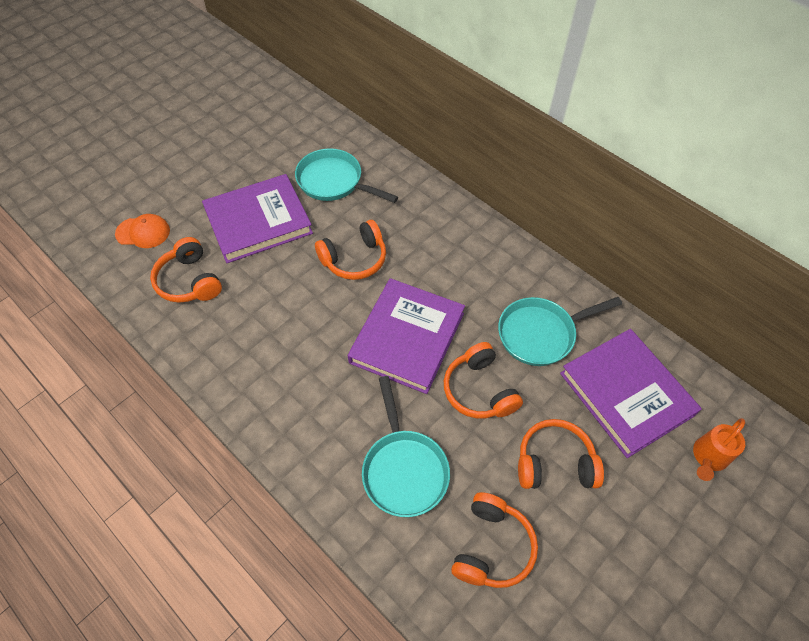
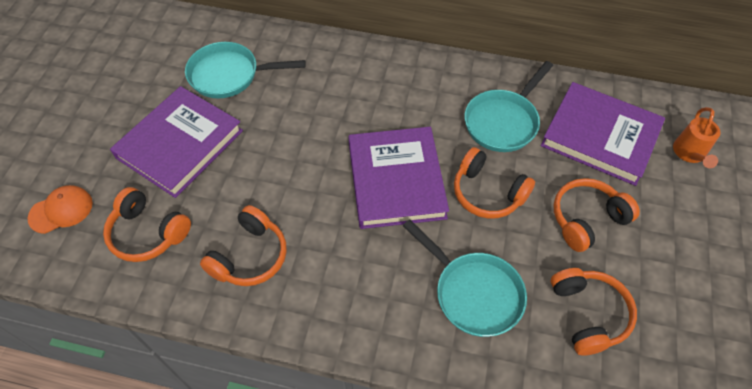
camera: 30 degrees left, 0 degrees up
orange headphones [315,220,386,280] -> orange headphones moved to [200,205,287,286]

